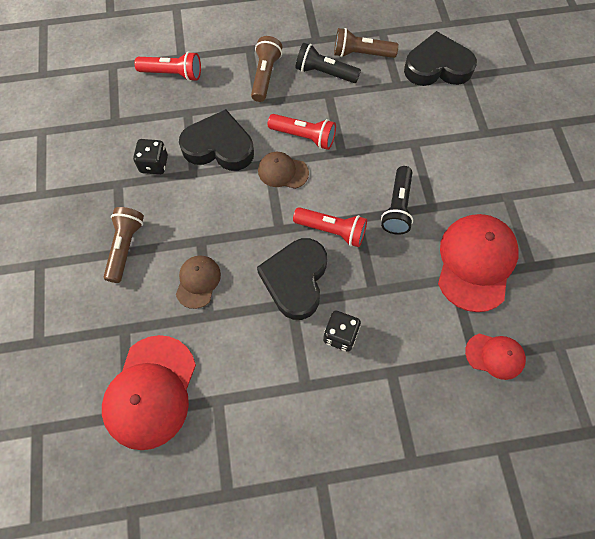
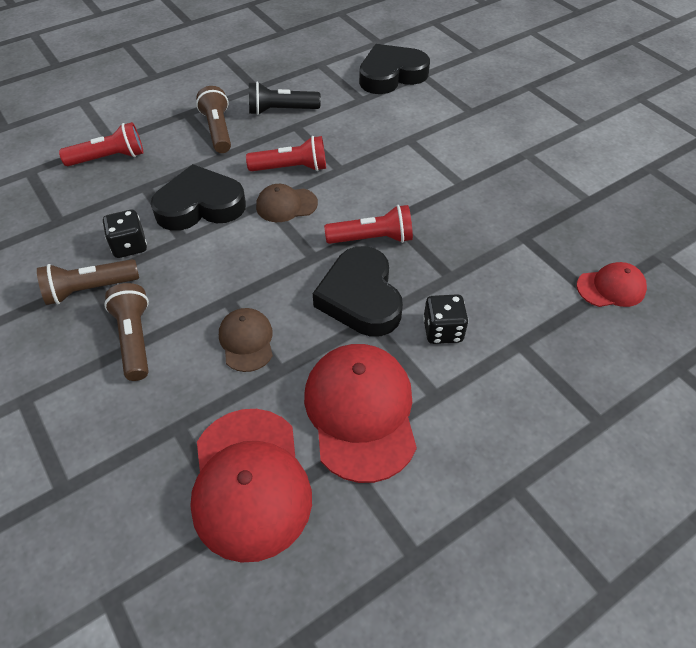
camera: 25 degrees left, 15 degrees down
brown flashlight [334,28,399,58] -> brown flashlight moved to [37,259,139,305]
black flashlight [381,166,413,235] -> none
red cap [438,214,519,312] -> red cap moved to [304,344,417,483]

